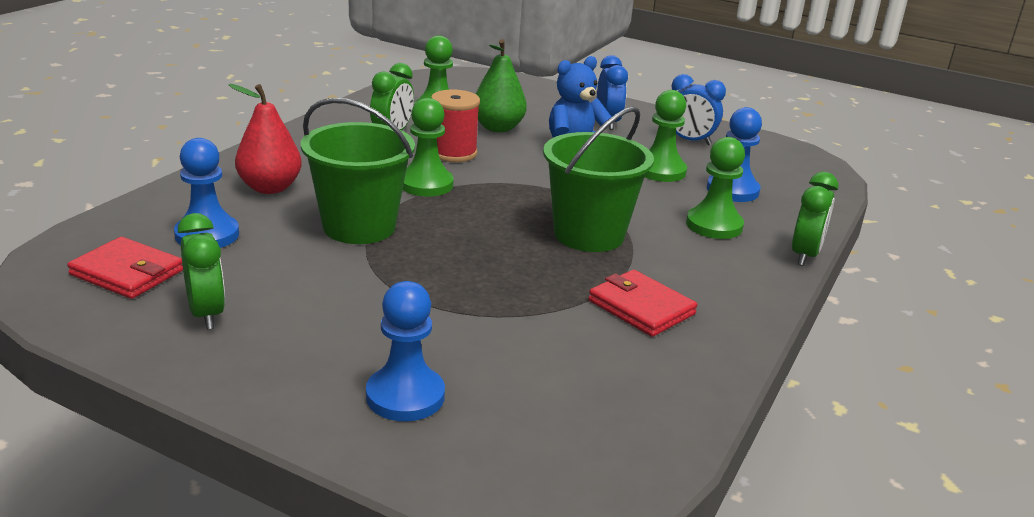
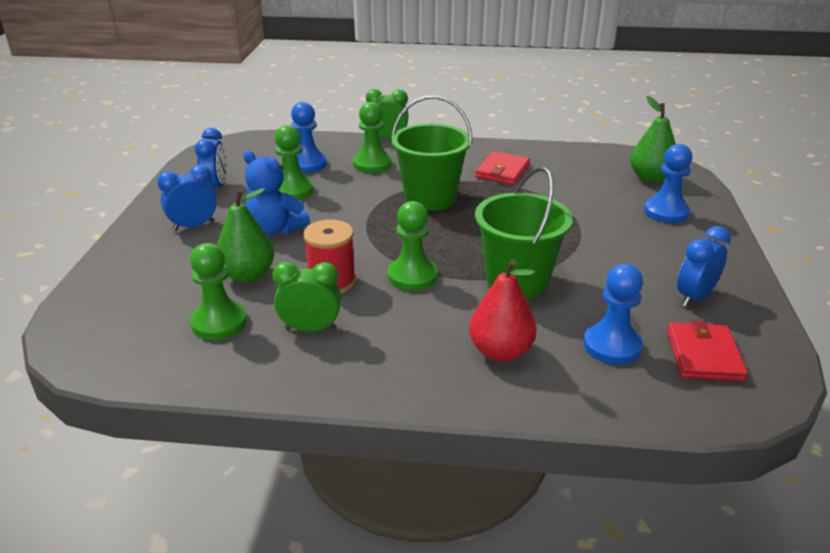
camera: 110 degrees left, 5 degrees up
green clock [178,213,225,329] -> blue clock [677,226,731,307]
none -> green pear [630,96,675,183]

